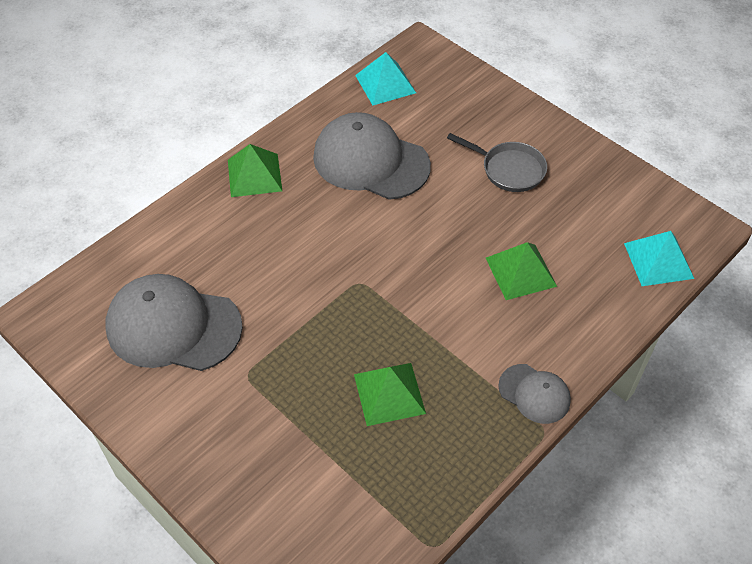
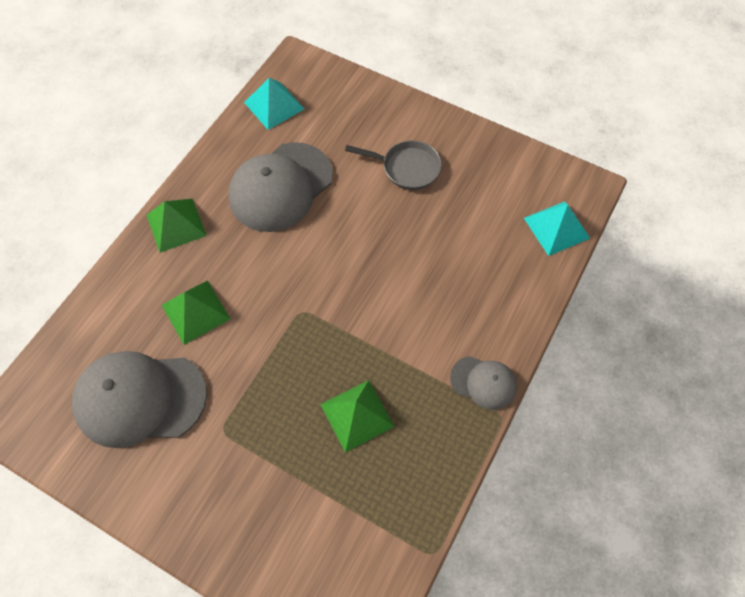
camera: 15 degrees left, 10 degrees up
grey cap [313,112,431,200] -> grey cap turned 60 degrees counterclockwise [228,142,333,232]
green pyramid [486,242,557,300] -> green pyramid moved to [162,281,230,345]

